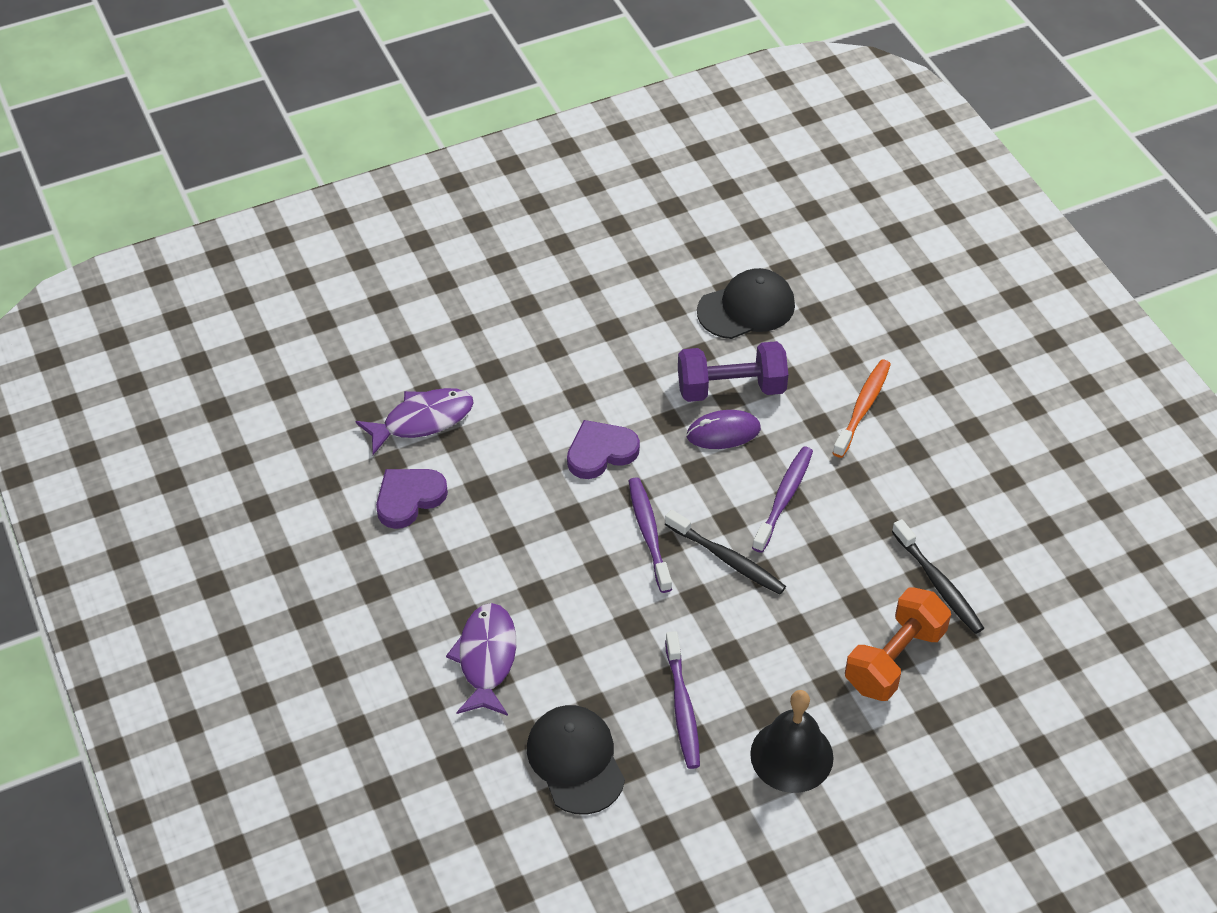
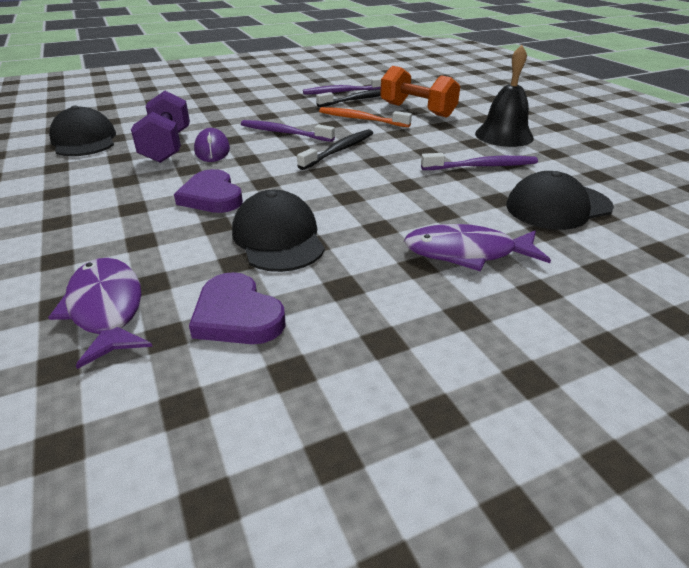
camera: 90 degrees left, 15 degrees down
purple toothbrush [629,477,672,593] -> purple toothbrush moved to [303,78,382,95]
orange toothbrush [833,360,891,458] -> orange toothbrush moved to [319,107,412,127]
none -> black cap [232,190,325,272]

